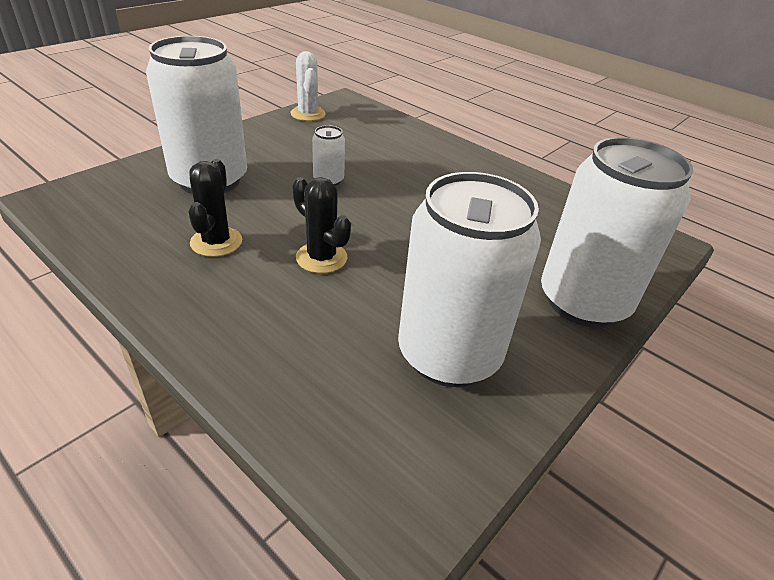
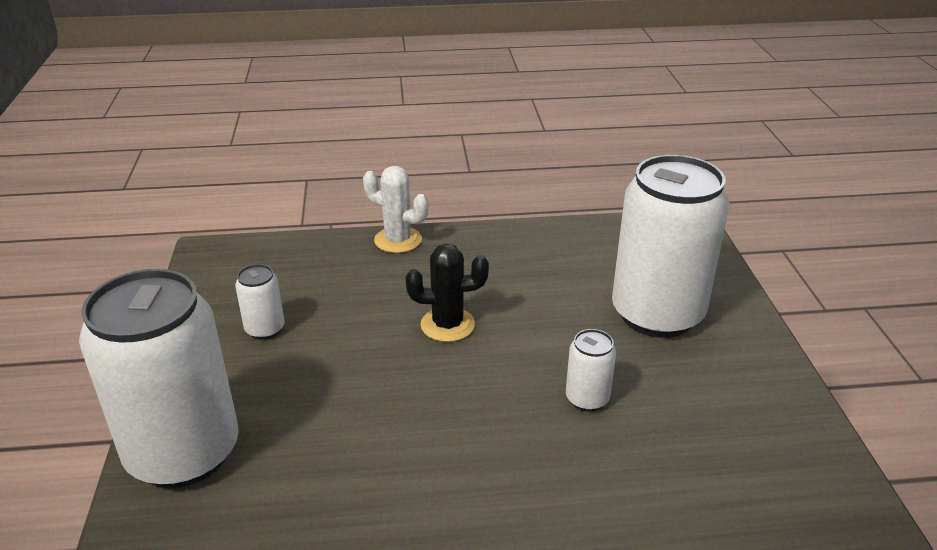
camera: 135 degrees right, 5 degrees down
black cactus [189,159,242,257] -> none
white cactus [291,51,326,121] -> white cactus moved to [363,166,428,253]
white can [398,172,541,387] -> white can [235,264,285,340], size x0.42

